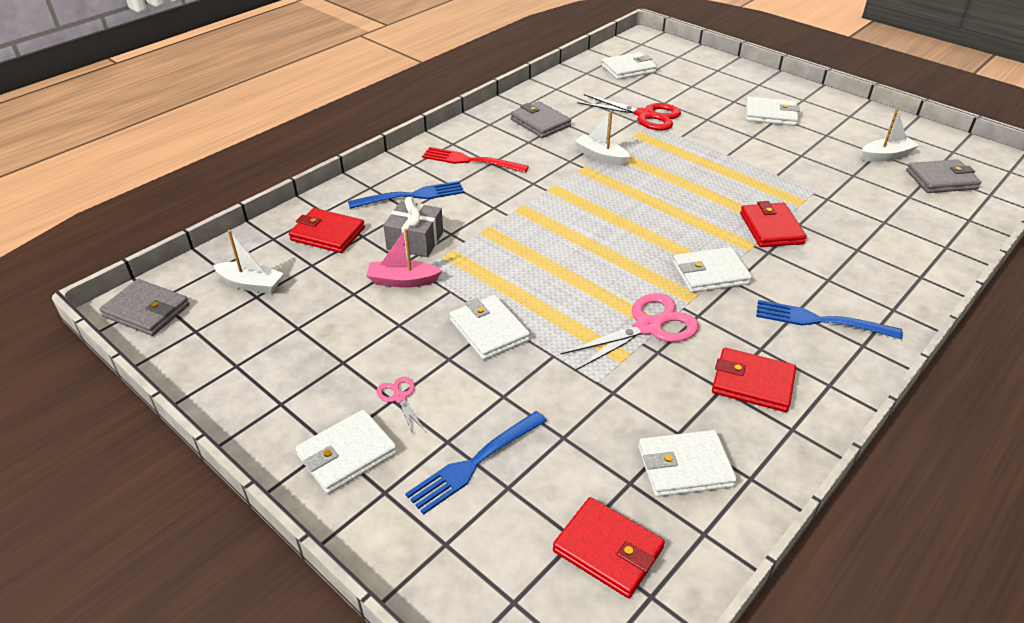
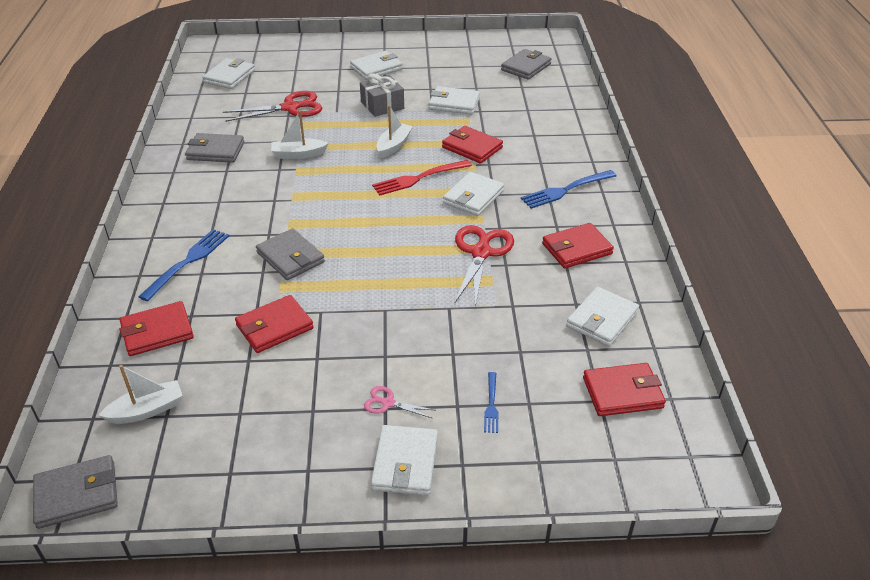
camera: 45 degrees left, 0 degrees up
pink boat [366,228,442,288] -> red wallet [235,295,313,353]
grey gift [383,197,443,257] -> grey gift moved to [360,73,404,117]
blue fork [405,411,547,514] -> blue fork [484,372,499,433], size x0.55
red fork [422,147,529,173] -> red fork moved to [372,160,472,195]
white wallet [450,295,530,360] -> white wallet moved to [429,86,480,114]
pink scissors [560,293,699,371] -> red scissors [454,225,514,307]
white boat [862,109,919,162] -> white boat moved to [377,105,413,158]
none -> grey wallet [256,229,325,280]

